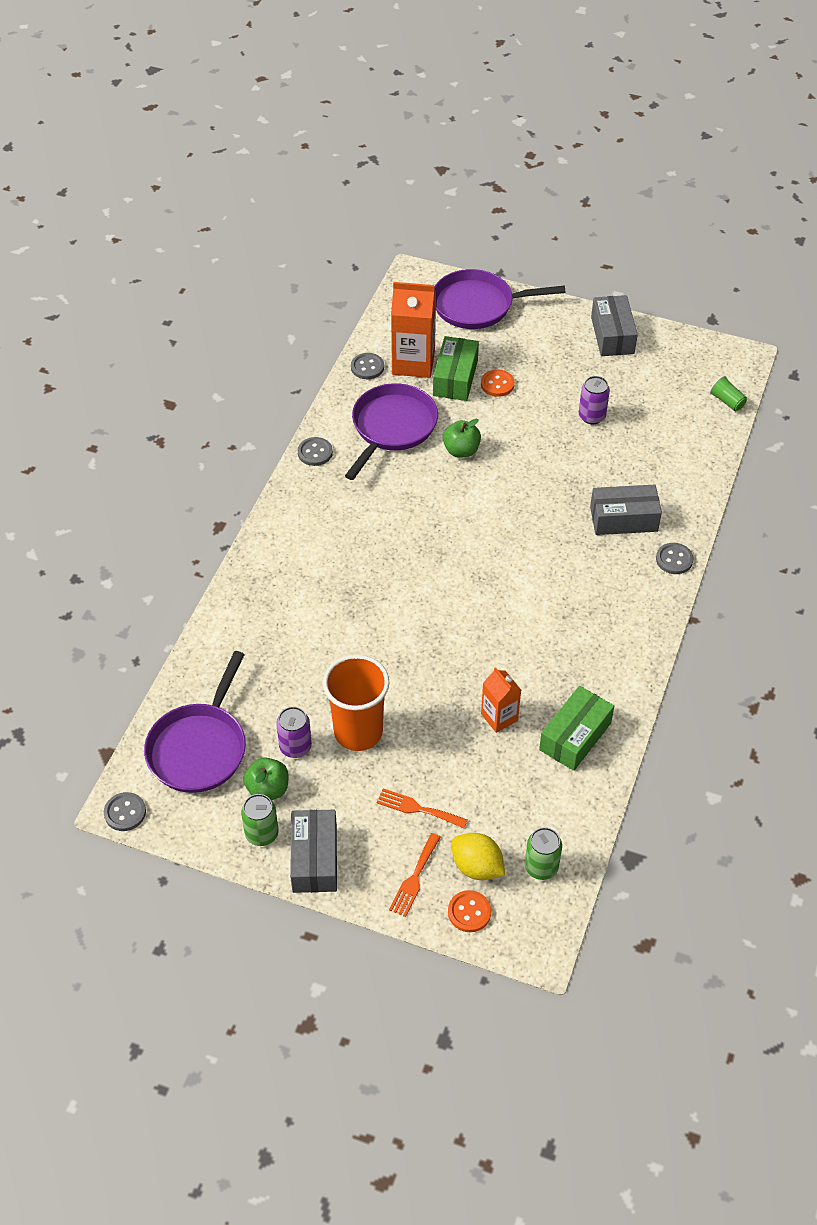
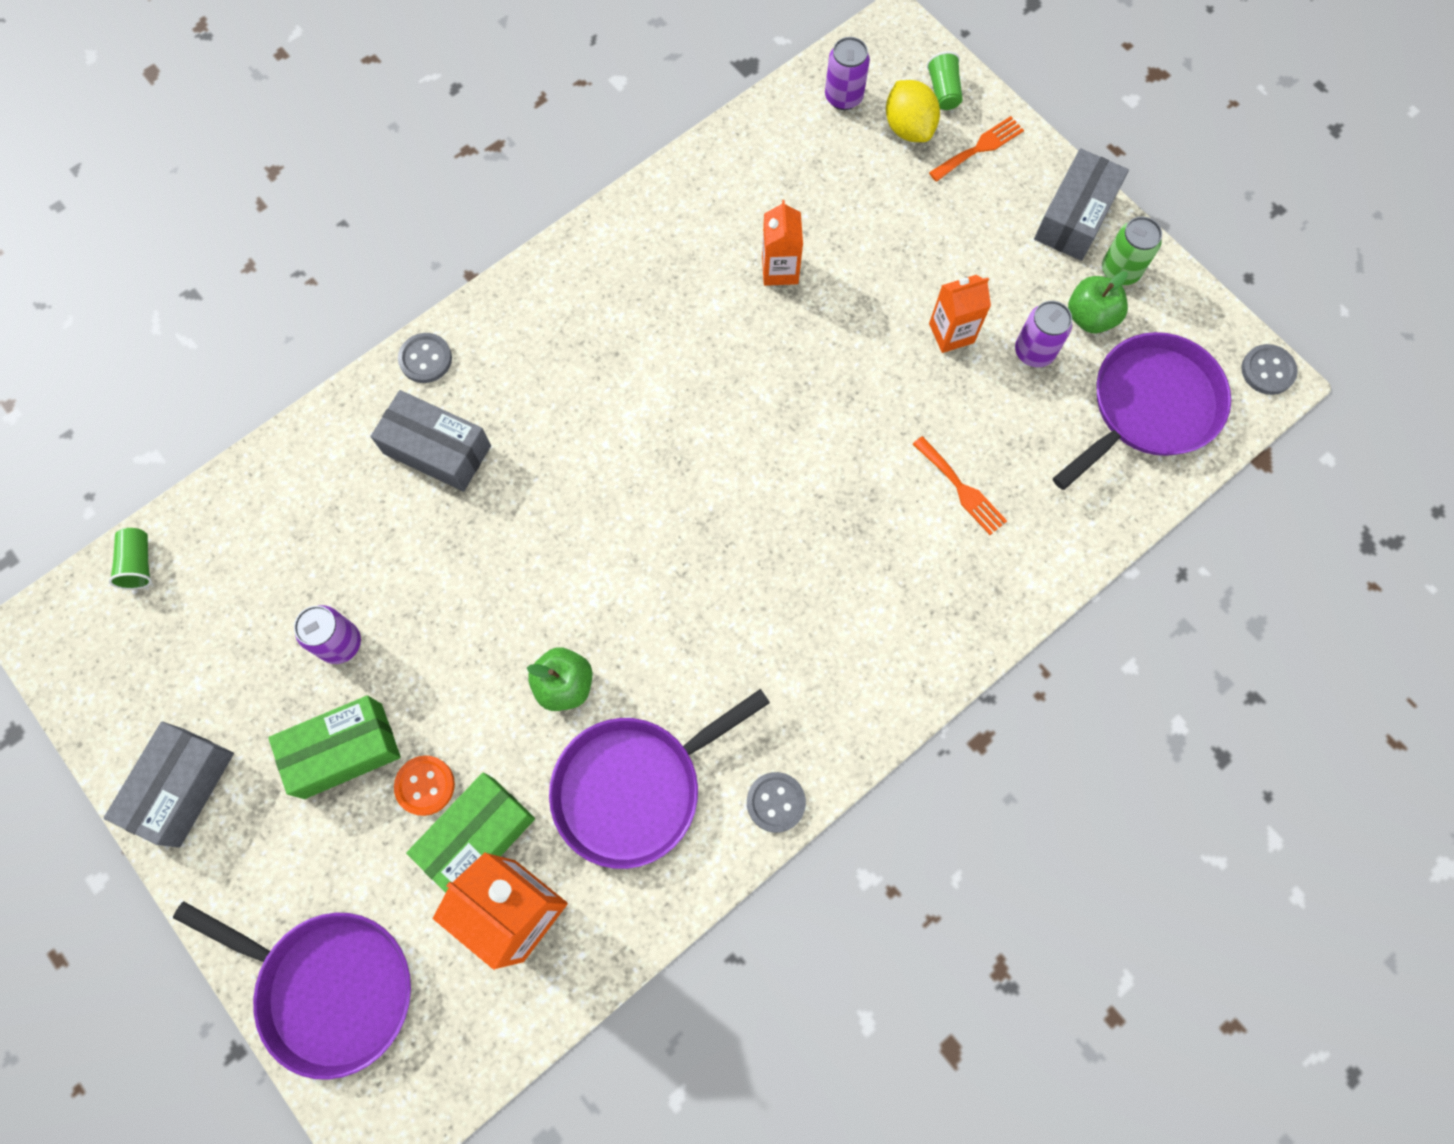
camera: 150 degrees left, 20 degrees up
orange cup [323,654,389,751] -> orange carton [929,275,991,353]
grey button [351,353,384,379] -> none
orange fork [377,788,468,828] -> orange fork moved to [913,436,1007,535]
orange button [448,890,491,932] -> green cup [927,51,963,110]
green can [525,827,562,880] -> purple can [825,37,870,110]
green box [539,686,614,771] -> green box moved to [268,695,401,799]

